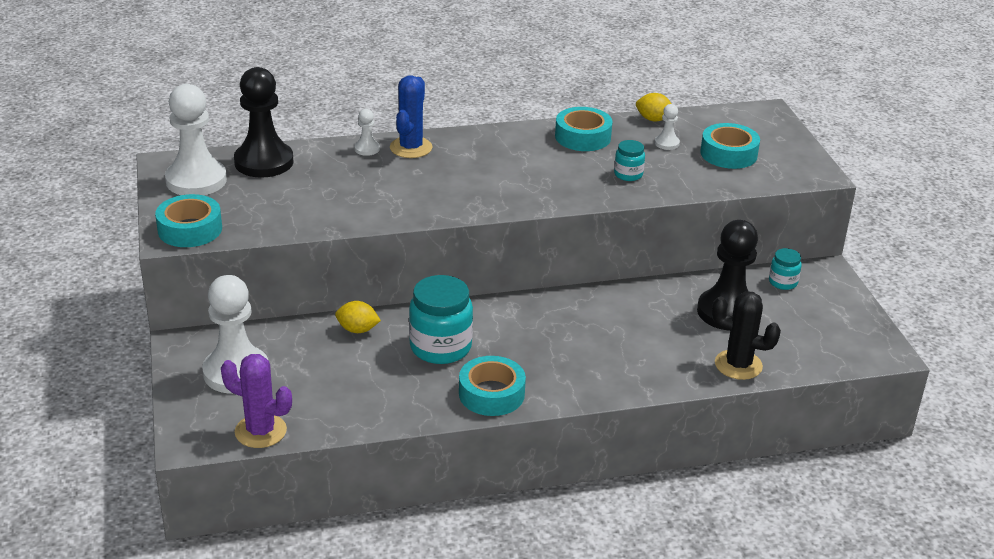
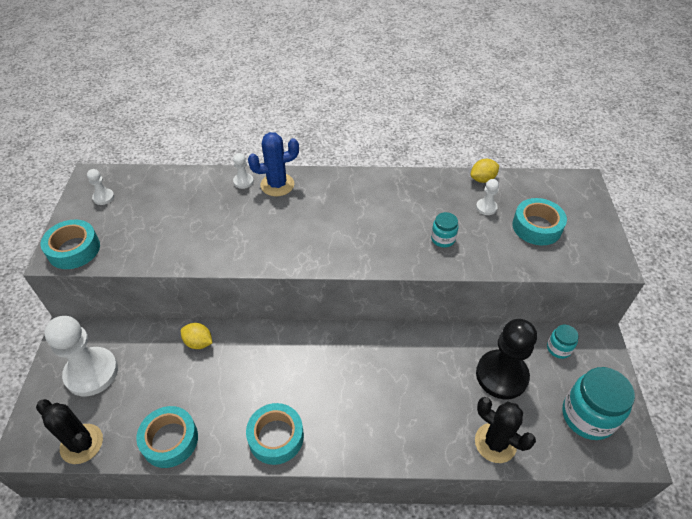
camera: 15 degrees right, 15 degrees up
white pawn [165,84,227,195] -> white pawn [87,169,114,205], size x0.44
purple cactus [221,354,292,448] -> black cactus [36,399,103,464]
black pawn [234,67,294,178] -> none
blue cactus [390,75,432,158] -> blue cactus turned 45 degrees clockwise [248,132,299,197]
turquoise jar [409,275,473,364] -> turquoise jar moved to [562,367,635,440]
turquoise tape [555,107,612,151] -> turquoise tape moved to [136,406,198,468]
yellow lemon [636,93,672,121] -> yellow lemon turned 60 degrees counterclockwise [471,159,499,183]

